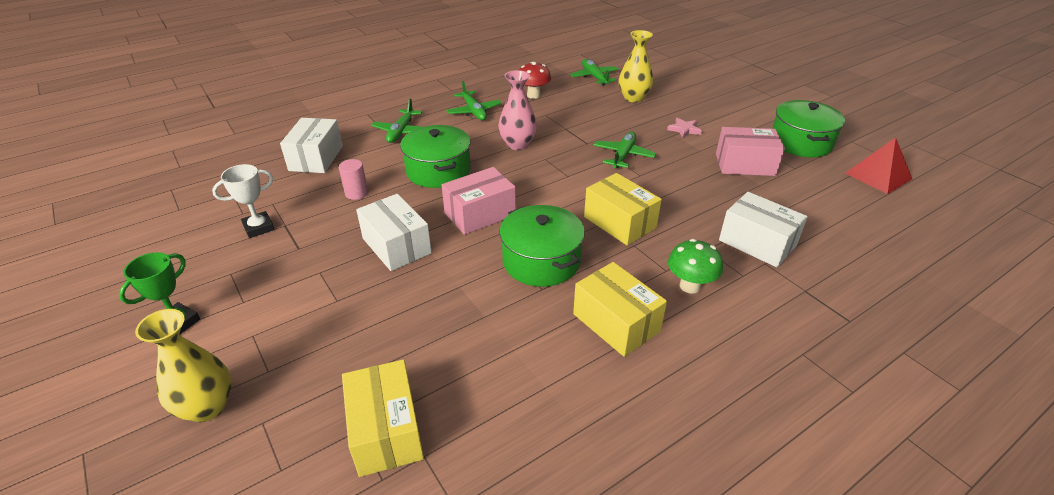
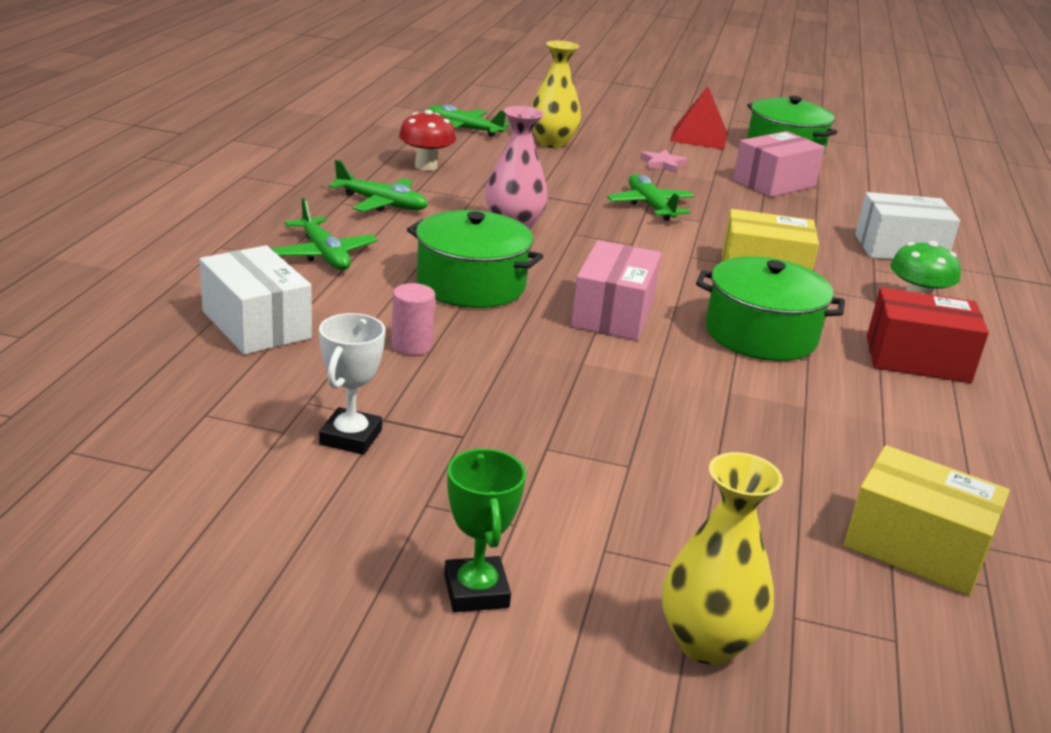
camera: 45 degrees left, 10 degrees down
white box [356,194,432,271] -> none
yellow box [573,262,667,357] -> red box [867,287,989,383]
red pyramid [845,137,912,194] -> red pyramid moved to [670,86,728,150]

